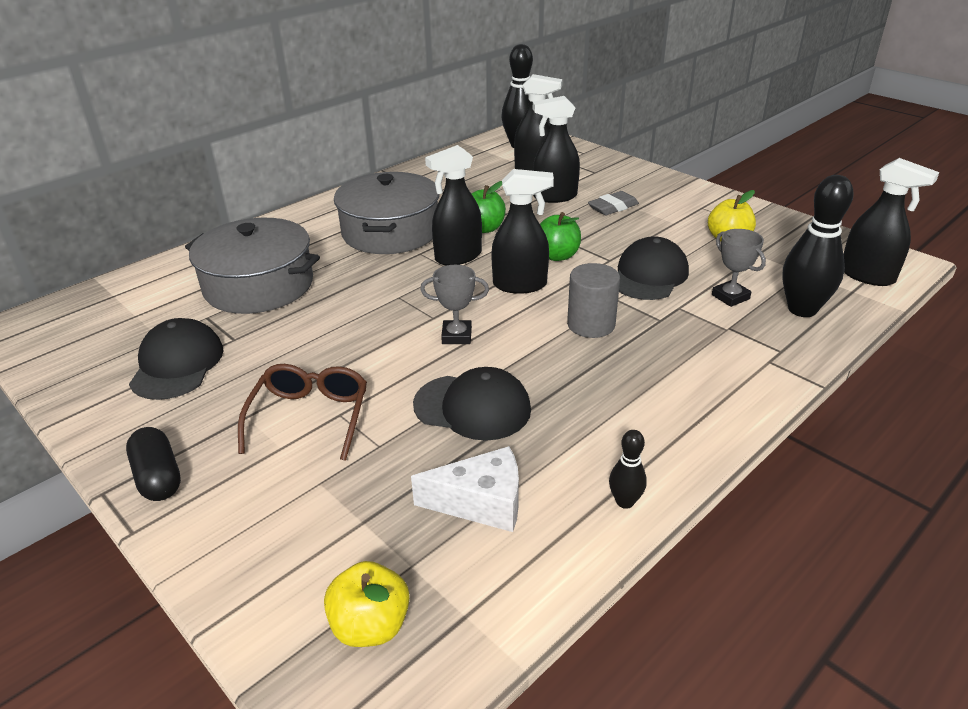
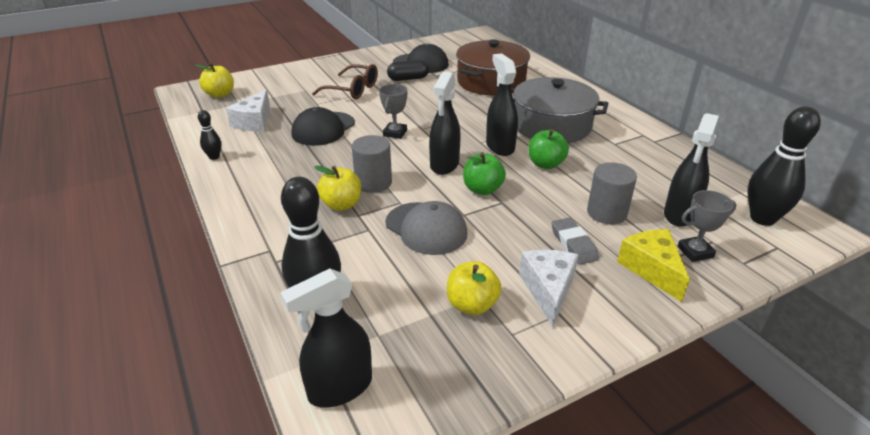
camera: 105 degrees right, 0 degrees up
black capsule [126,427,181,501] -> black capsule moved to [387,60,429,81]
grey pot [185,218,320,314] -> brown pot [456,39,530,96]
black spray bottle [533,96,580,203] -> grey cylinder [587,162,637,224]
black cap [618,236,689,300] -> grey cap [385,201,468,255]
grey trophy [712,229,766,307] -> grey trophy moved to [677,190,736,262]
none -> yellow apple [314,165,361,211]
none -> white cheese [519,250,578,327]
none -> yellow cheese [617,229,690,302]

